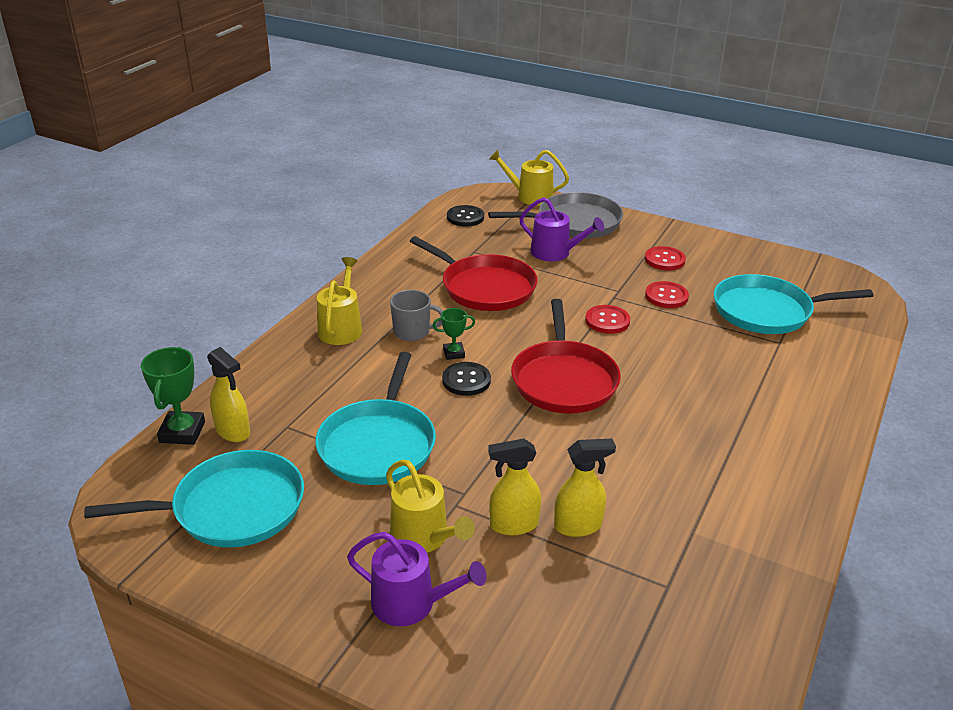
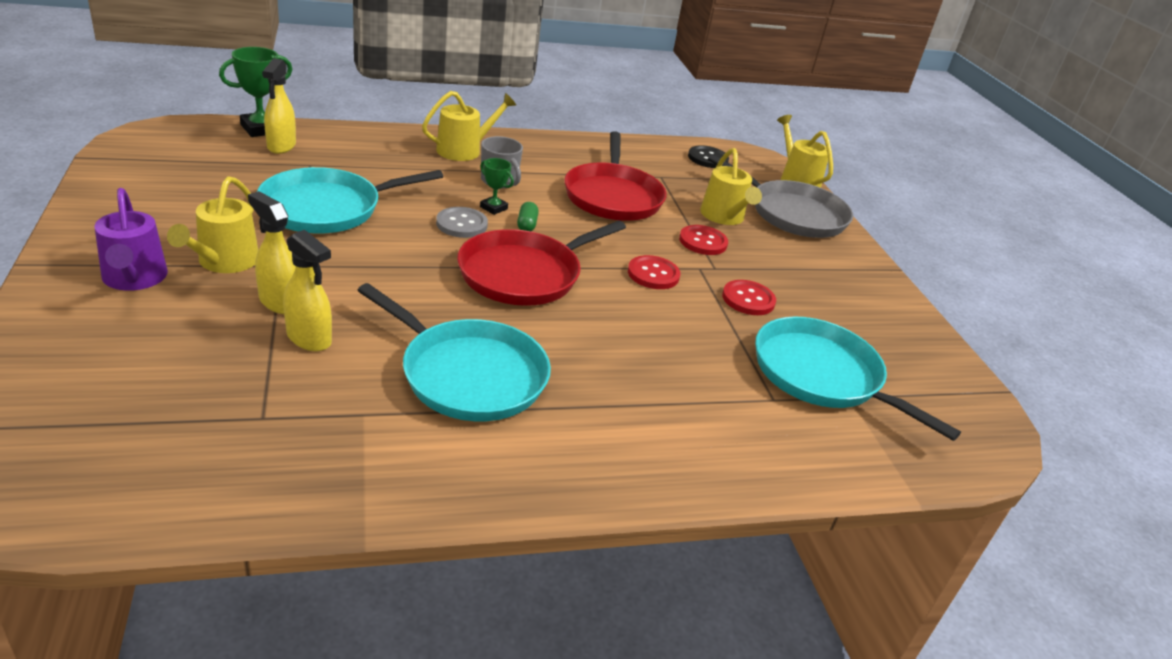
camera: 45 degrees right, 0 degrees up
turquoise pan [84,450,304,547] -> turquoise pan moved to [357,283,551,421]
black button [442,362,491,396] -> grey button [436,207,488,238]
purple watering can [519,197,604,261] -> yellow watering can [700,148,762,225]
red button [645,246,686,270] -> red button moved to [679,225,728,255]
none -> green capsule [517,202,539,231]

